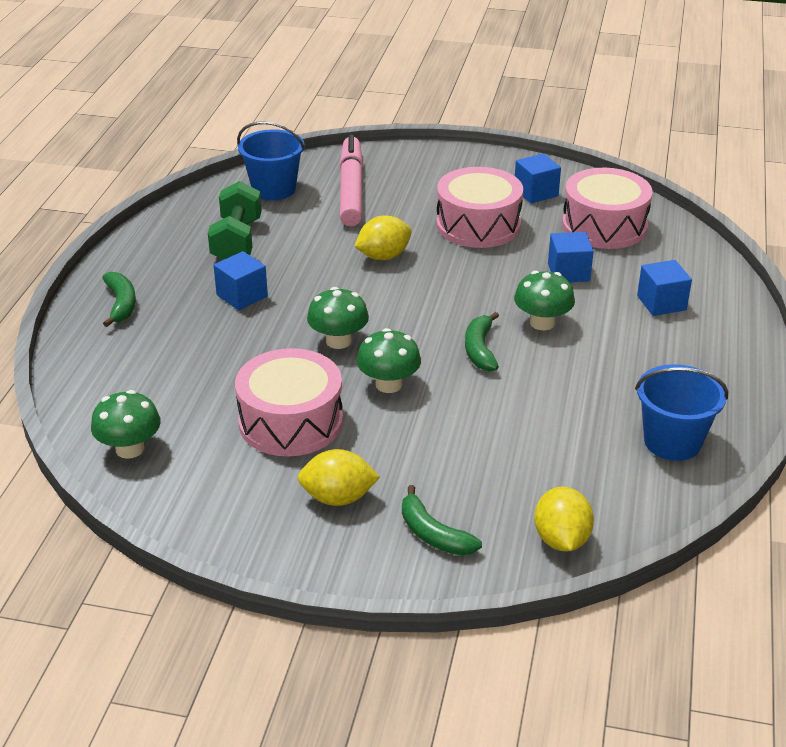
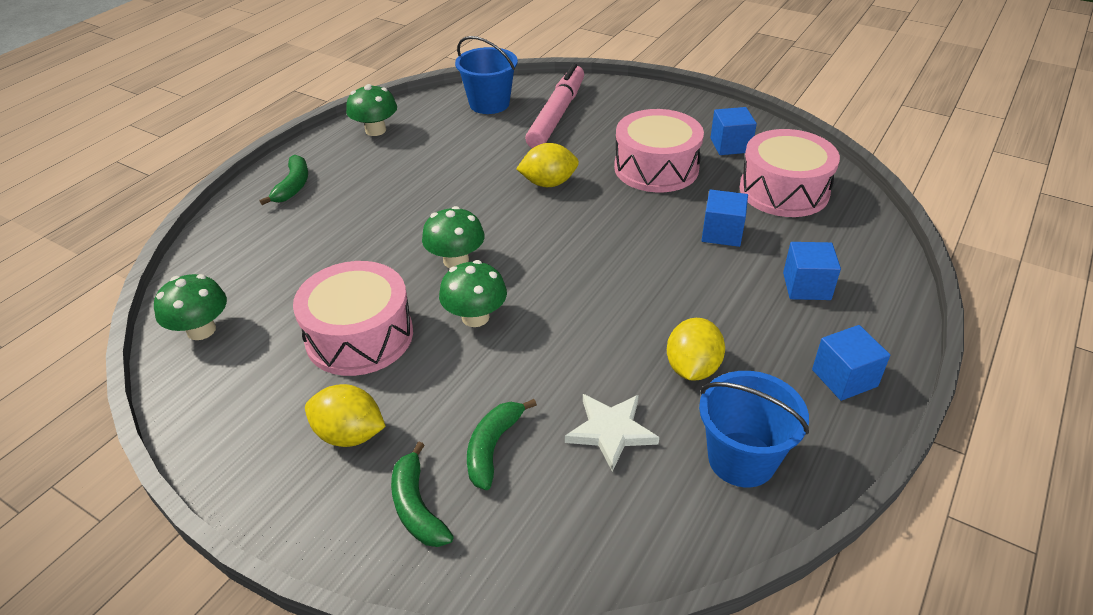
camera: 20 degrees right, 5 degrees up
green dumbbell [208,181,262,260] -> none
blue cube [214,251,268,310] -> blue cube moved to [812,325,890,401]
green banana [465,312,499,371] -> green banana moved to [467,399,537,490]
green mushroom [514,271,575,330] -> green mushroom moved to [346,84,397,136]
yellow lemon [534,487,594,552] -> yellow lemon moved to [667,318,725,381]
none -> white star [565,394,659,472]

